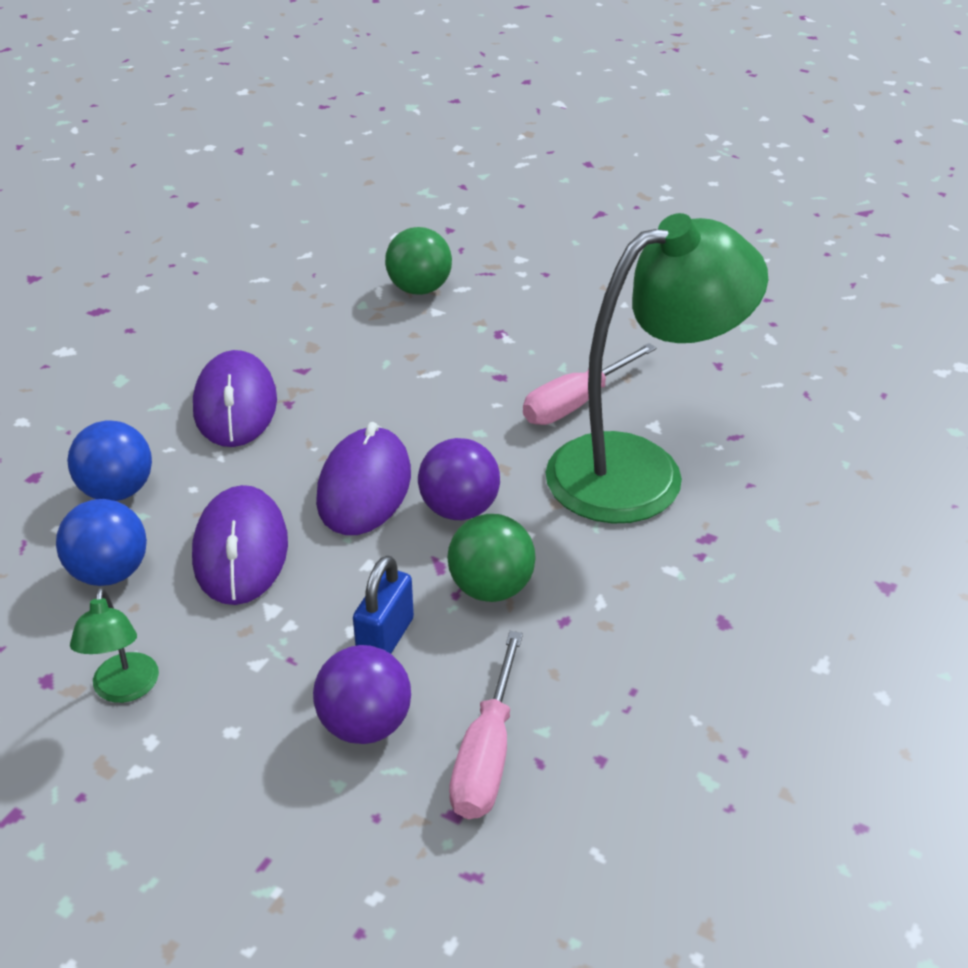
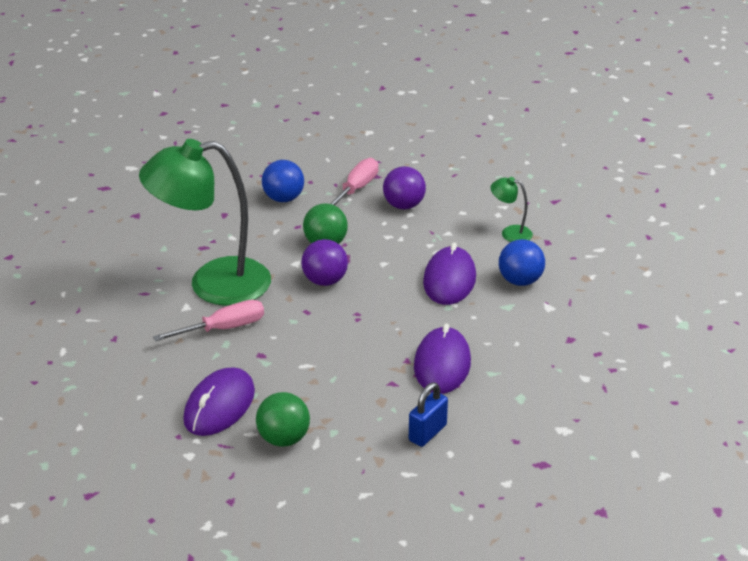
camera: 165 degrees left, 5 degrees down
blue ball [67,420,152,501] -> blue ball moved to [262,160,304,202]
green lamp [70,587,159,703] -> green lamp turned 75 degrees counterclockwise [491,177,533,242]
purple mouse [316,422,411,535] -> purple mouse moved to [183,367,255,436]
blue padlock [353,556,414,654] -> blue padlock moved to [409,383,448,447]

